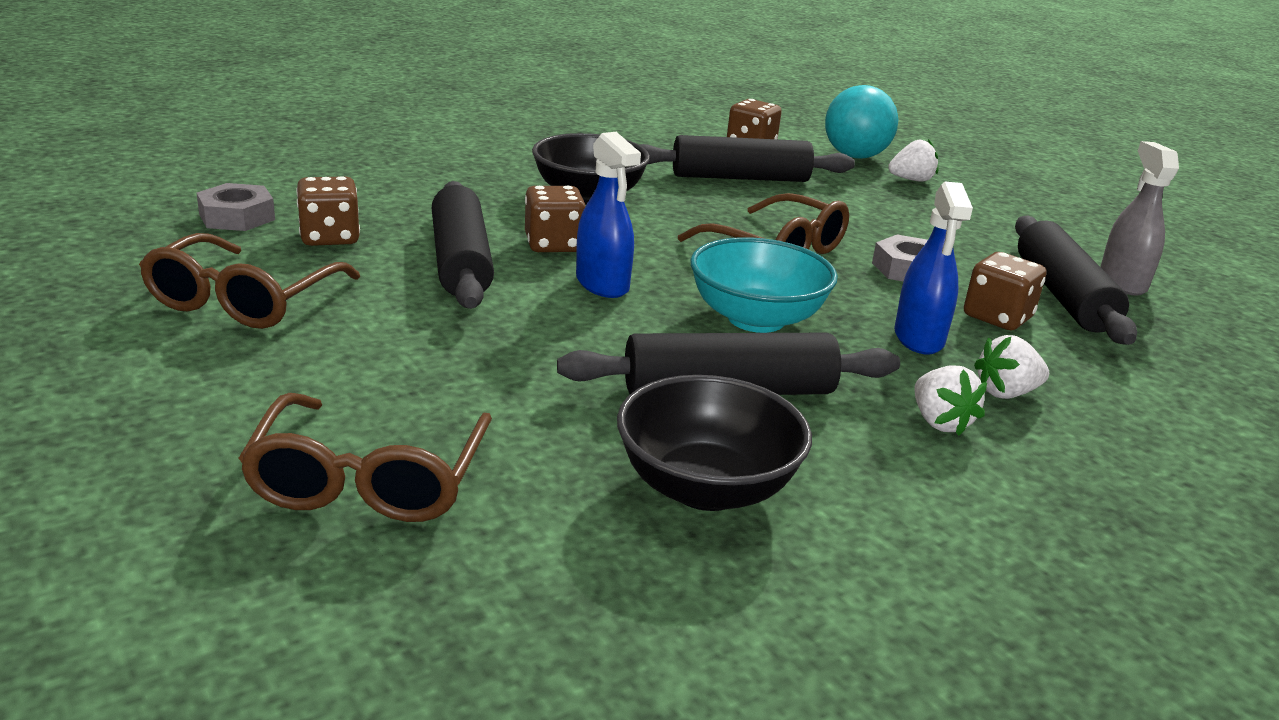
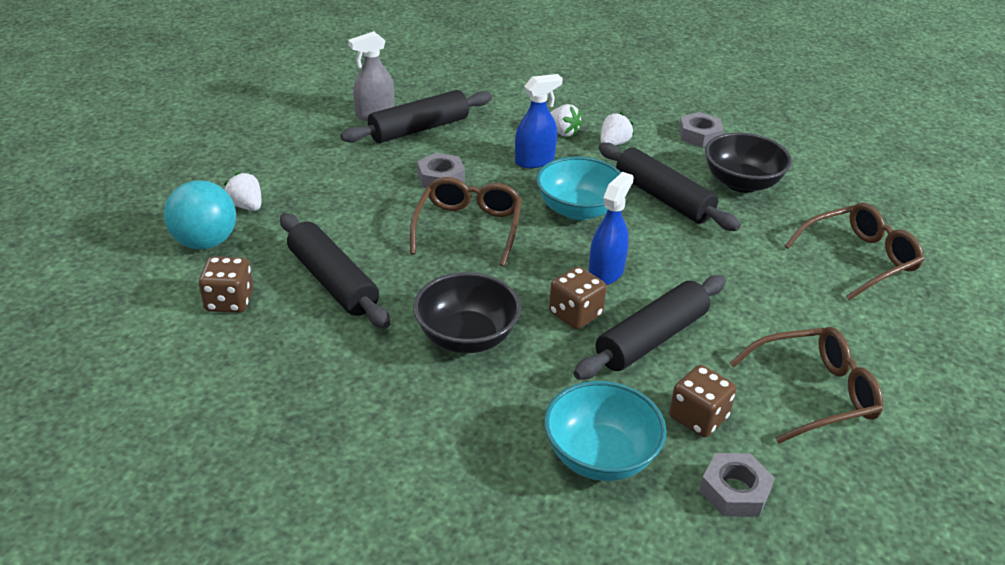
camera: 120 degrees left, 10 degrees up
brown dice [964,252,1046,330] -> none
none -> turquoise bowl [544,381,667,481]
none -> grey nut [679,112,724,147]

